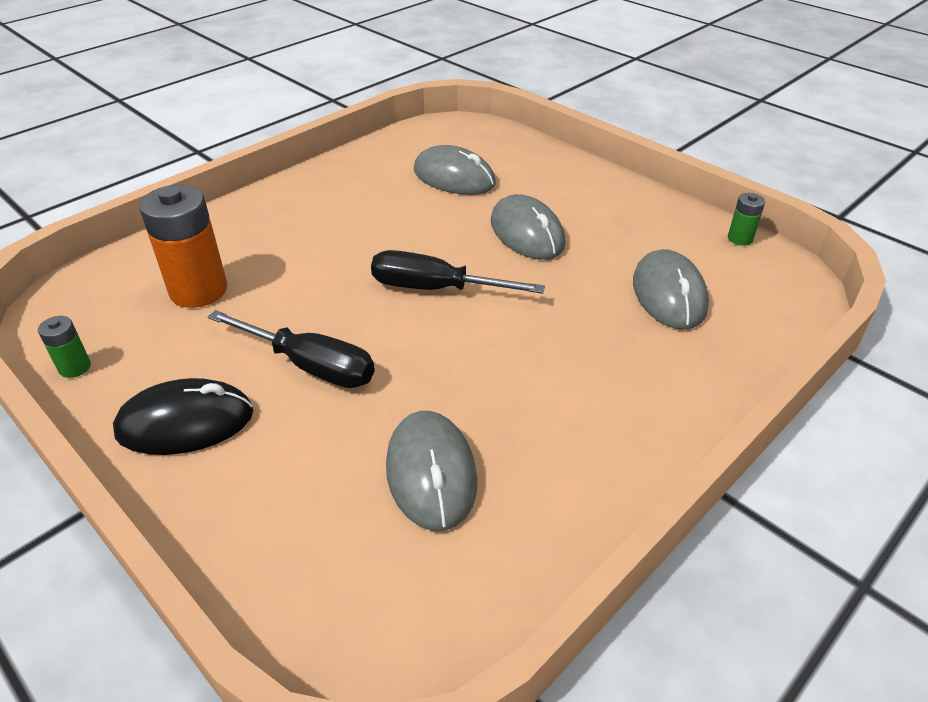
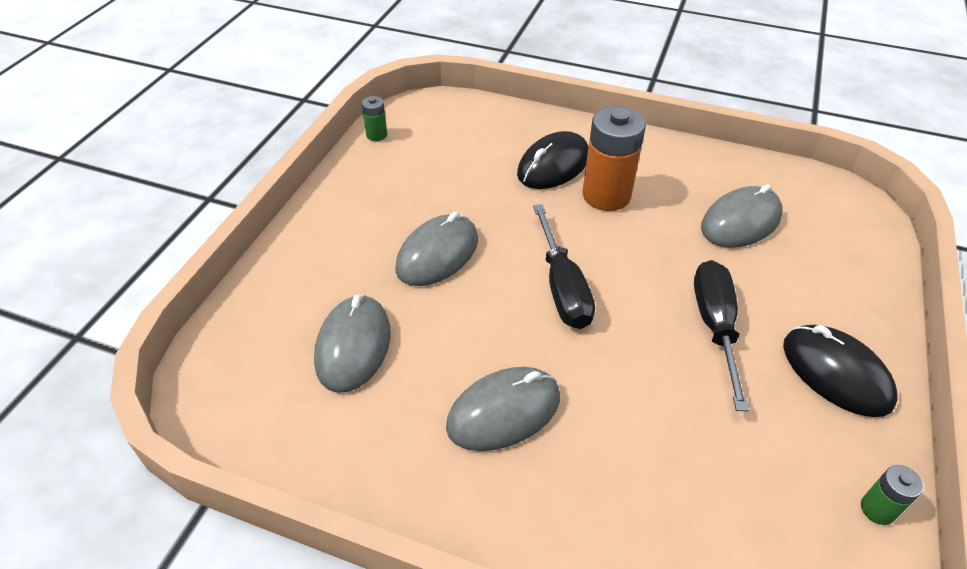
camera: 115 degrees left, 5 degrees up
orange battery [139,185,227,308] -> orange battery moved to [583,106,646,211]
grey mouse [633,249,709,329] -> grey mouse moved to [446,367,560,451]
none -> black mouse [517,131,589,189]

